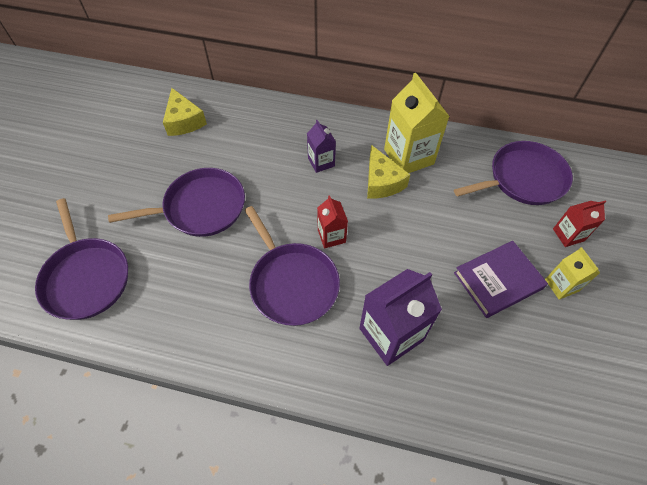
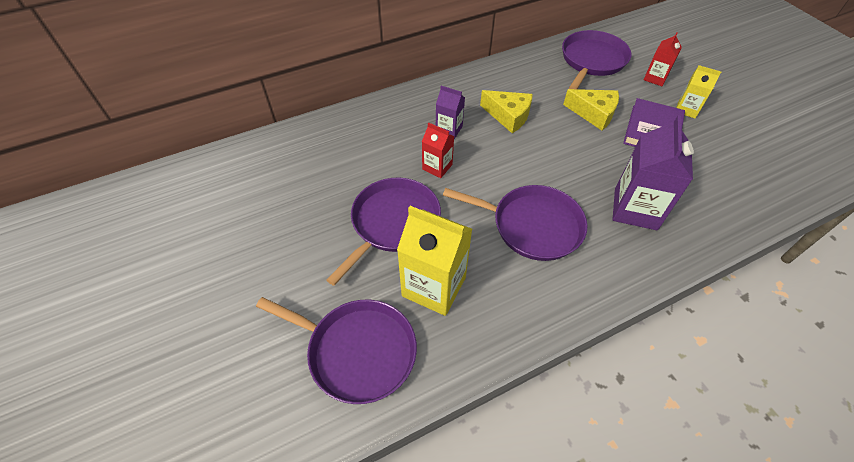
camera: 40 degrees left, 5 degrees down
yellow cheese [163,88,207,136] -> yellow cheese moved to [563,89,619,130]
red carton [317,195,348,248] -> red carton moved to [422,122,454,178]
yellow carton [384,73,450,173] -> yellow carton moved to [397,206,472,316]

